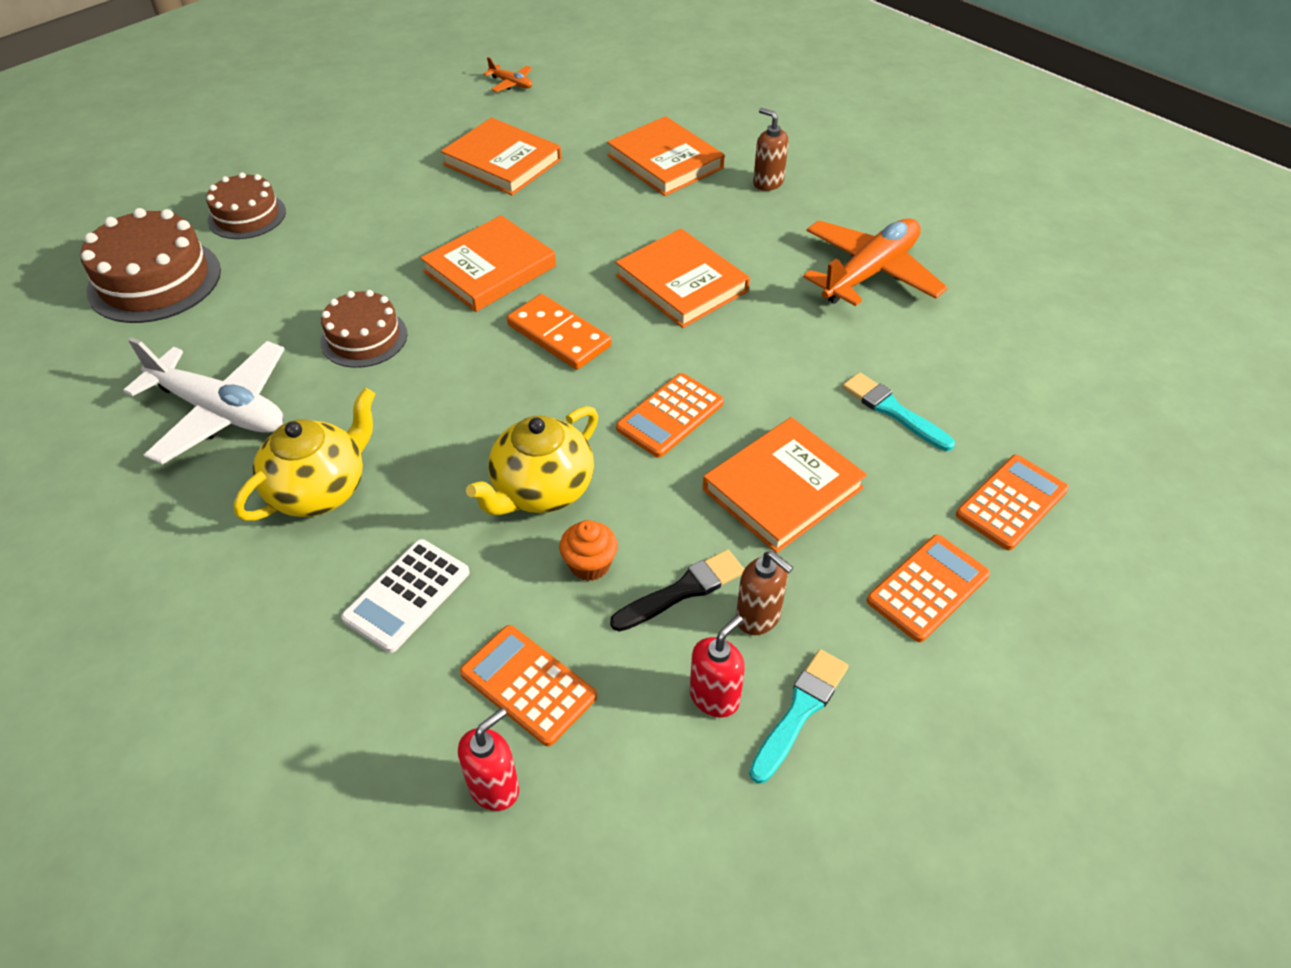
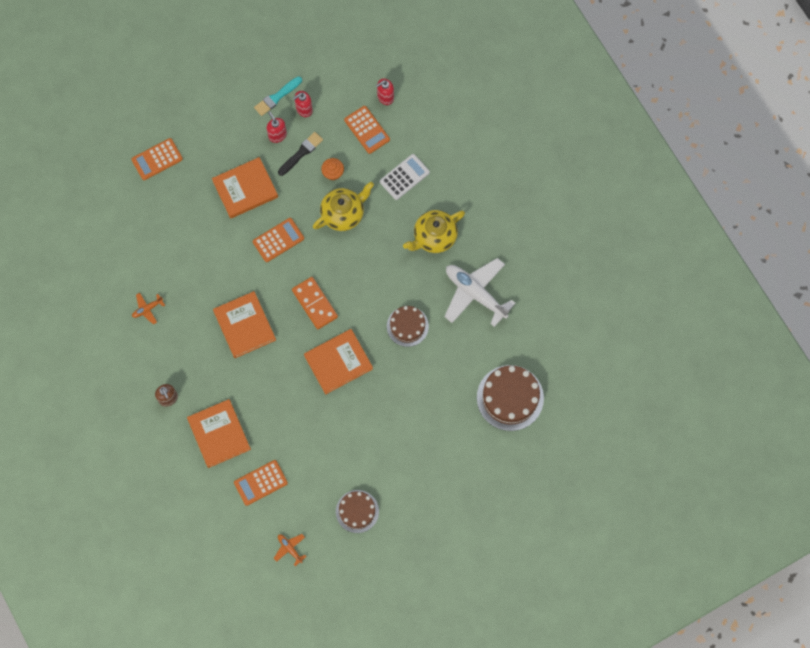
camera: 165 degrees left, 25 degrees up
brown cake [206,172,286,239] -> brown cake moved to [336,490,379,533]
orange book [441,117,561,195] -> none
black brush [610,549,744,632] -> black brush turned 150 degrees clockwise [278,132,323,176]
brown soap dispenser [736,551,794,635] -> red soap dispenser [267,111,287,143]
orange plane [803,218,948,306] -> orange plane [132,293,165,325], size x0.44
turquoise brush [842,372,955,451] -> none
orange calculator [867,534,990,642] -> orange calculator moved to [234,460,288,506]

